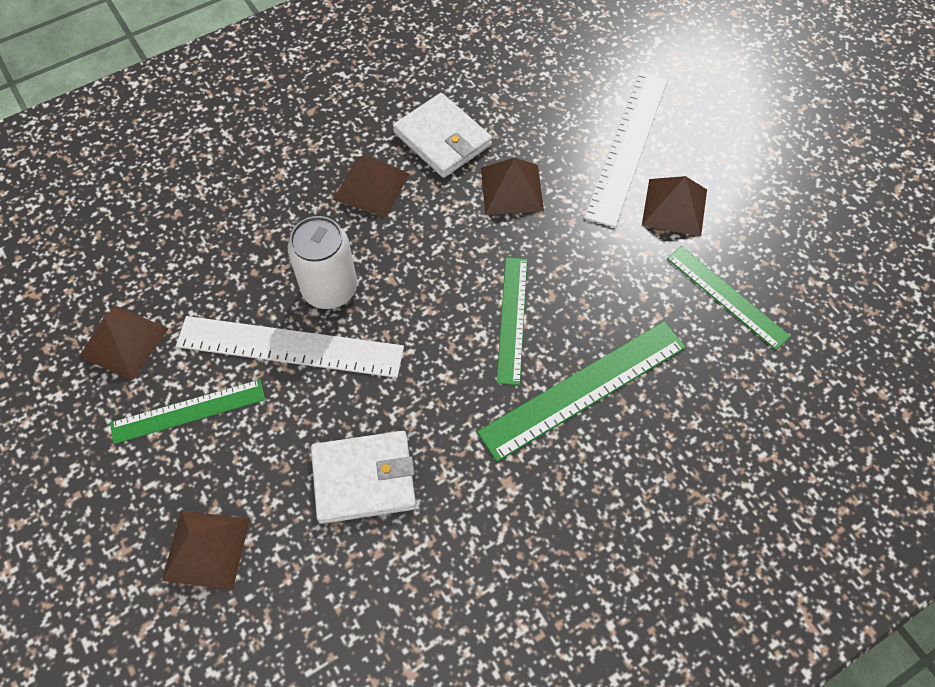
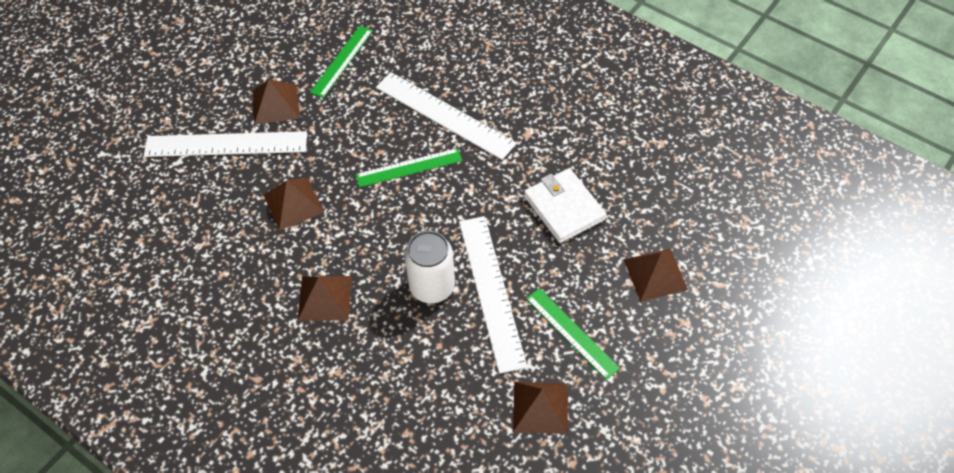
camera: 110 degrees left, 5 degrees down
white wallet [393,93,492,178] -> none
green ruler [477,321,686,462] -> white ruler [376,72,517,160]

